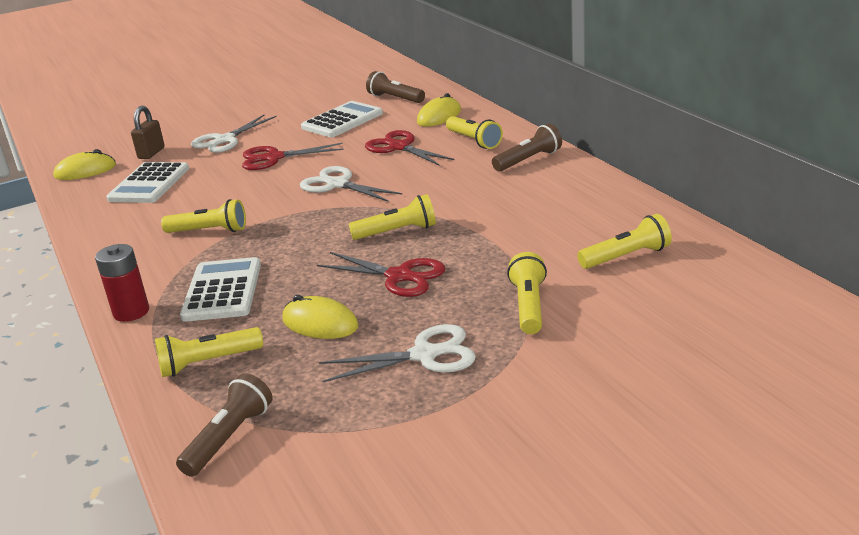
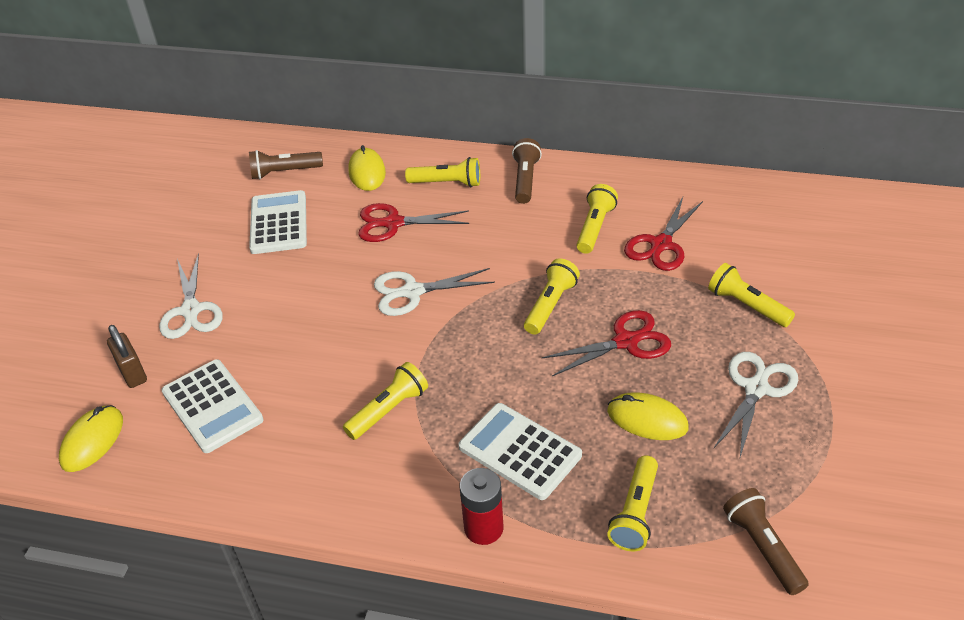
camera: 50 degrees left, 15 degrees up
red scissors [242,143,344,170] -> red scissors moved to [624,197,703,271]
yellow mouse [282,295,358,339] -> yellow mouse turned 45 degrees clockwise [607,392,689,440]
yellow flashlight [577,214,672,269] -> yellow flashlight moved to [576,184,618,254]

